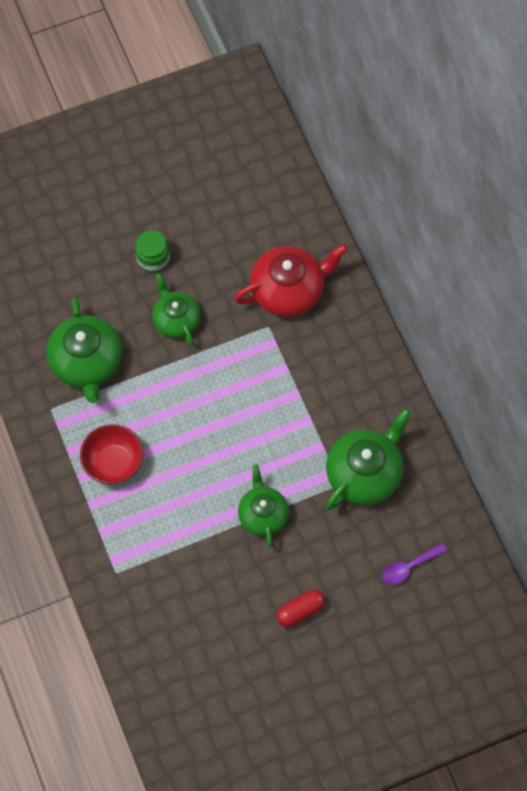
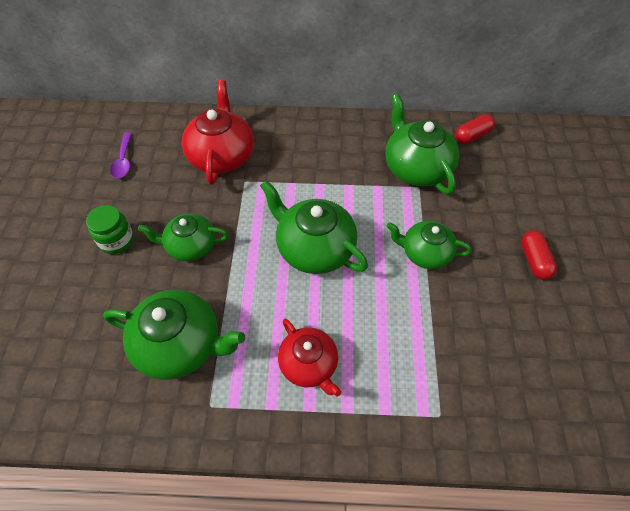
camera: 65 degrees left, 10 degrees down
red bowl [80,424,144,484] -> red teapot [278,319,341,397]
purple spoon [382,543,447,585] -> purple spoon moved to [110,132,132,178]
none -> green teapot [260,180,368,274]
none -> red capsule [455,114,495,144]

